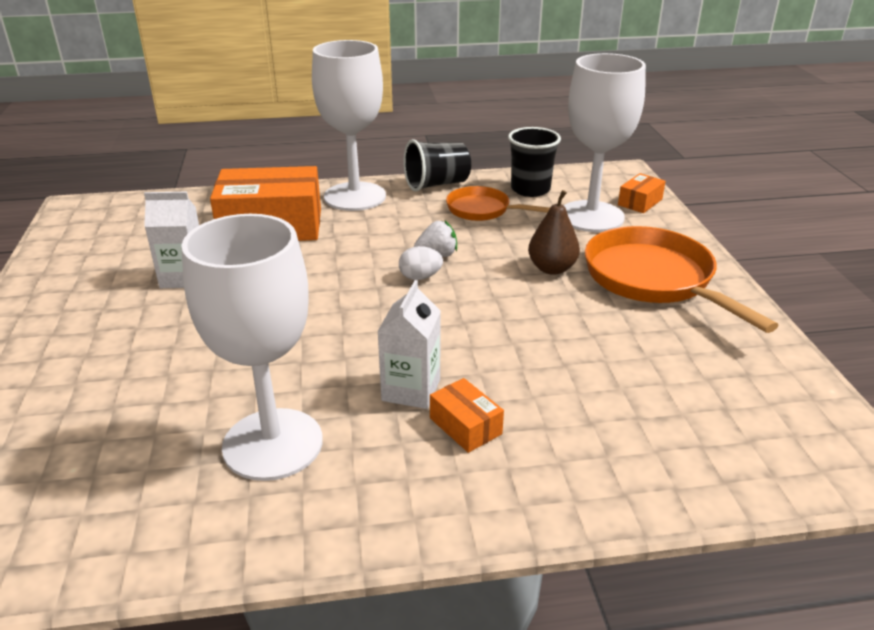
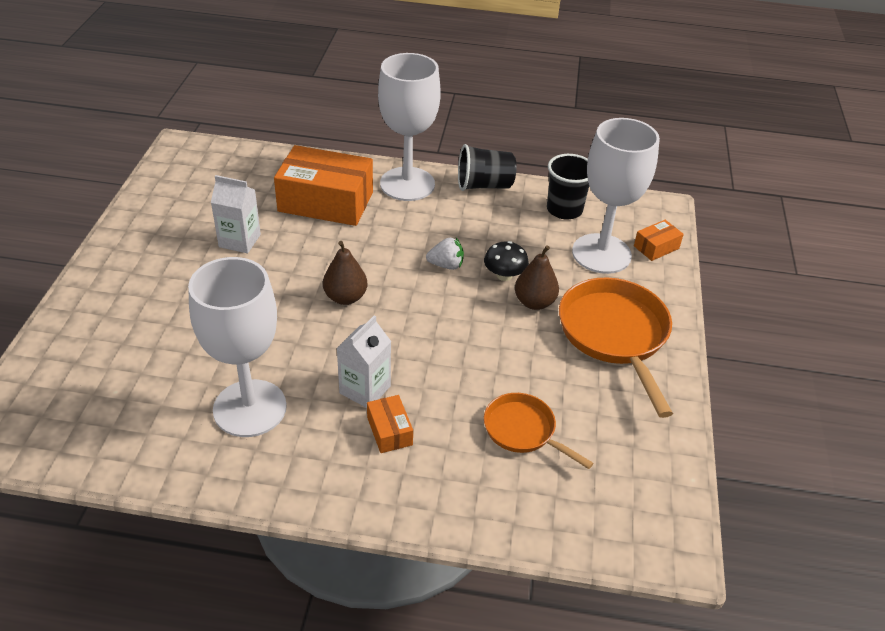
camera: 15 degrees right, 10 degrees up
white egg [399,246,443,280] -> none
orange pan [446,186,550,221] -> orange pan moved to [484,393,594,469]
none -> brown pear [323,241,367,305]
none -> black mushroom [484,241,529,281]

